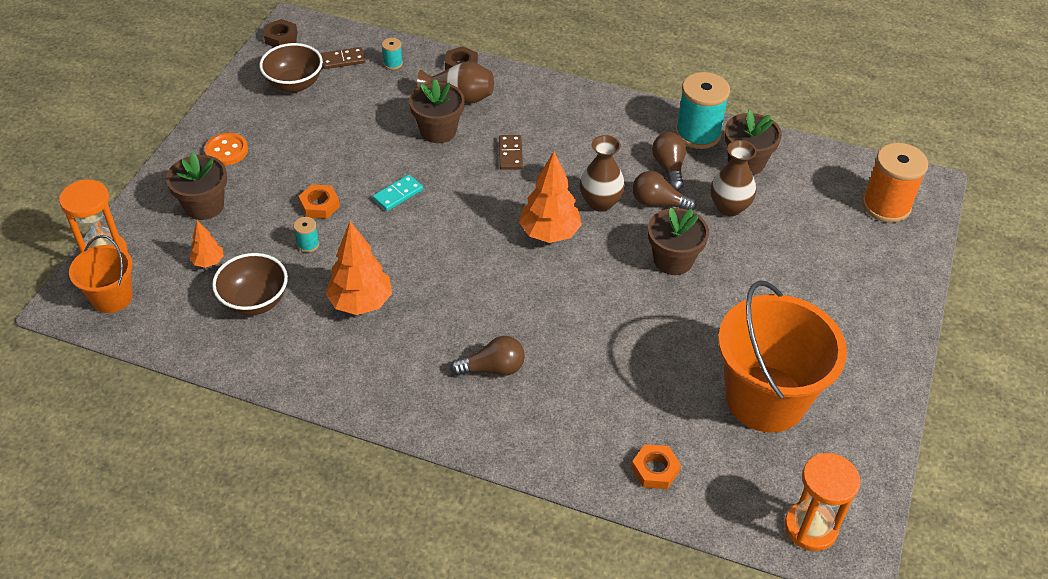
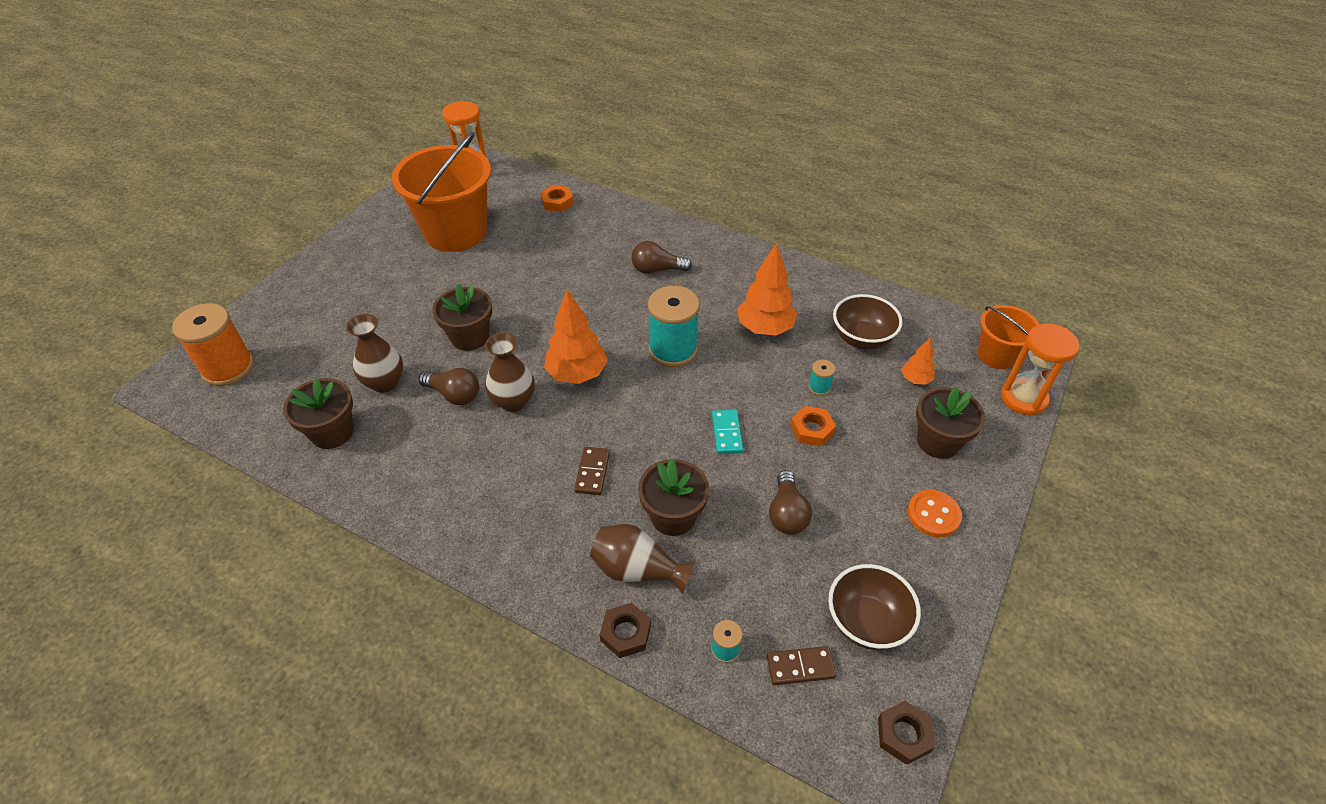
camera: 170 degrees left, 0 degrees up
turquoise domino [373,175,423,211] -> turquoise domino turned 60 degrees counterclockwise [712,410,743,454]
brown light bulb [652,132,686,191] -> brown light bulb moved to [769,470,812,535]
turquoise spool [675,72,730,149] -> turquoise spool moved to [648,286,700,367]

